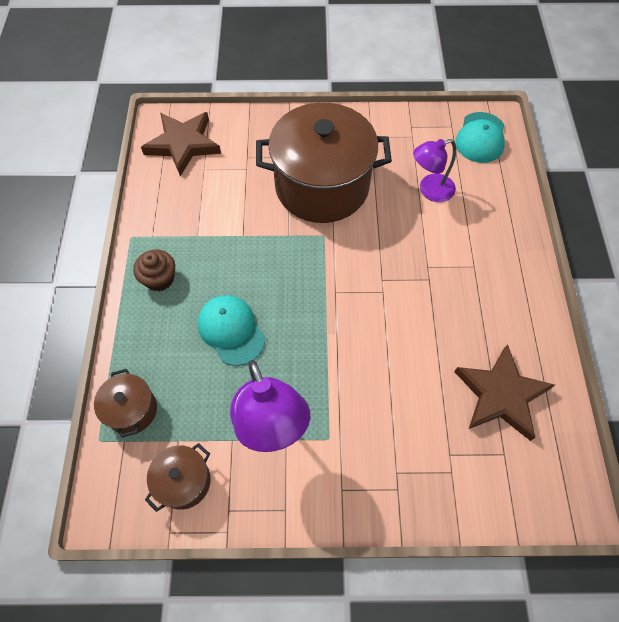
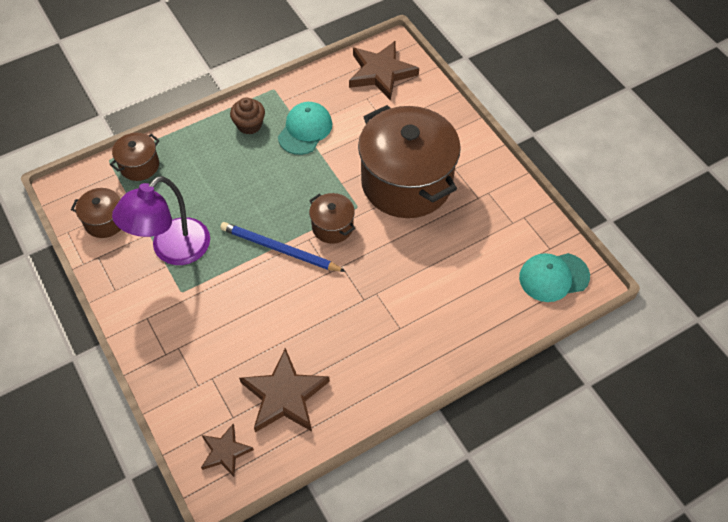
camera: 60 degrees right, 5 degrees down
turquoise cap [198,295,265,366] -> turquoise cap moved to [278,102,332,155]
purple lamp [413,139,456,202] -> none
none -> brown star [201,424,254,477]
none -> blue pencil [220,222,346,272]
none -> brown pot [309,193,355,244]

